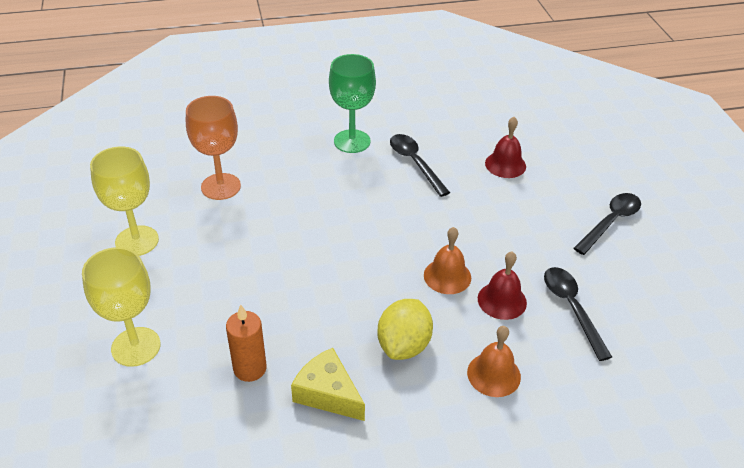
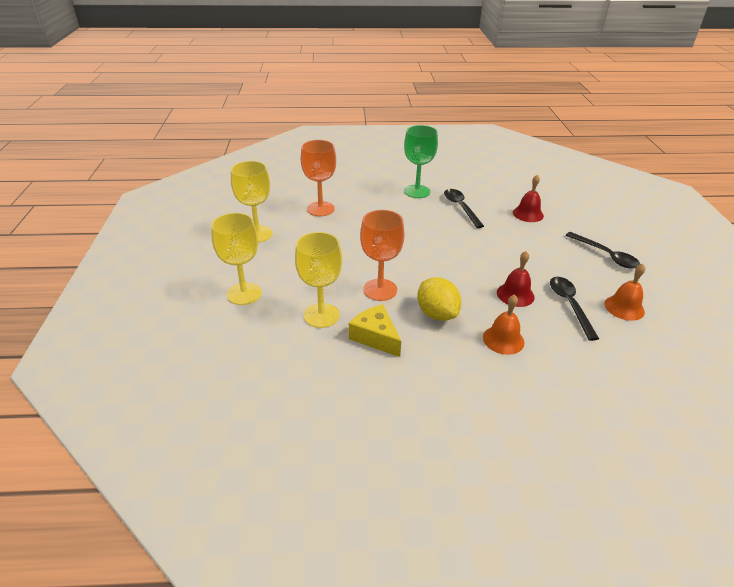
camera: 10 degrees right, 5 degrees down
orange candle [226,304,267,382] -> yellow goblet [295,232,342,328]
yellow lemon [377,299,433,360] -> yellow lemon turned 60 degrees counterclockwise [417,277,461,321]
orange bell [424,227,471,294] -> orange bell moved to [604,264,645,321]
black spoon [574,193,641,255] -> black spoon turned 90 degrees clockwise [566,232,640,269]
none -> orange goblet [360,210,405,301]

